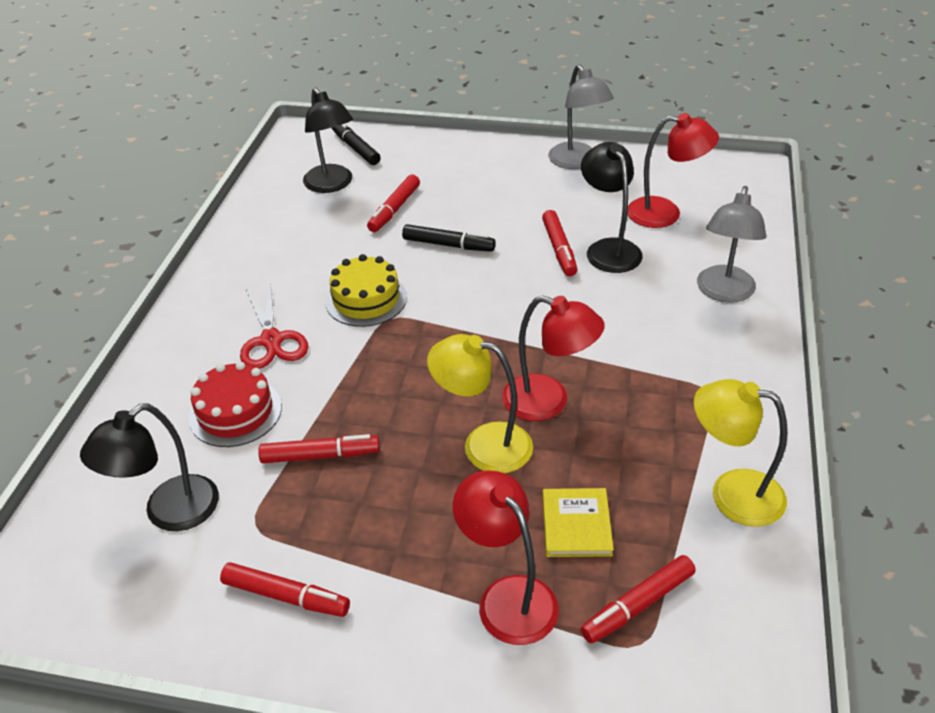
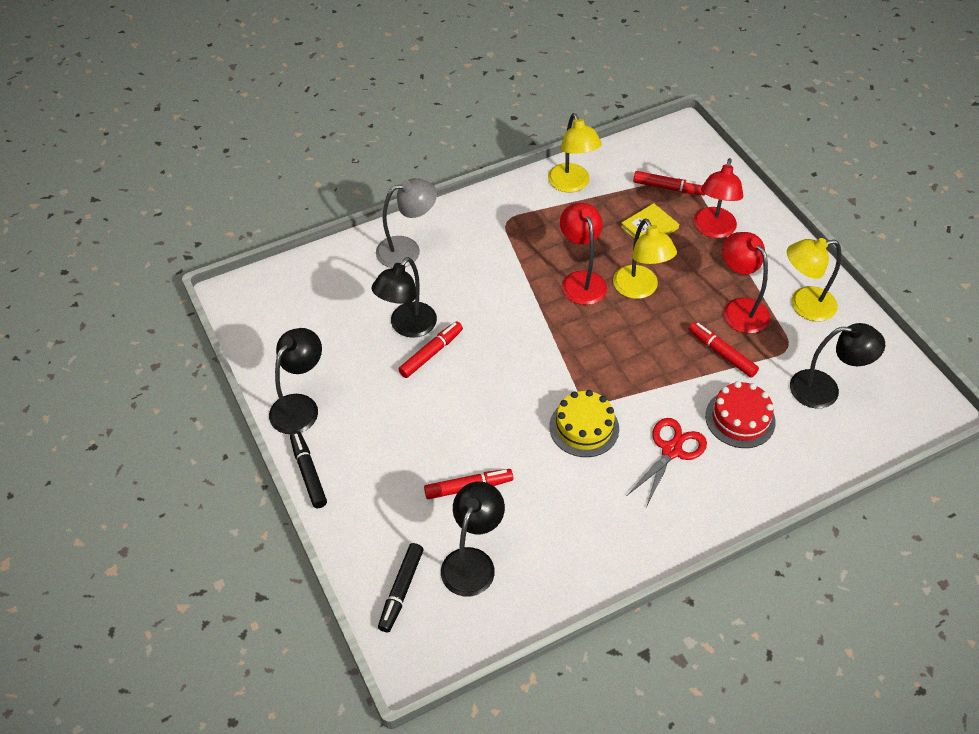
camera: 130 degrees left, 10 degrees up
red marker [220,562,350,617] -> yellow lamp [787,238,841,321]
black marker [402,224,496,252] -> black marker moved to [290,431,327,508]
grey lamp [548,64,614,169] -> black lamp [269,328,322,434]
red lamp [627,113,719,228] -> red lamp moved to [722,232,770,333]

